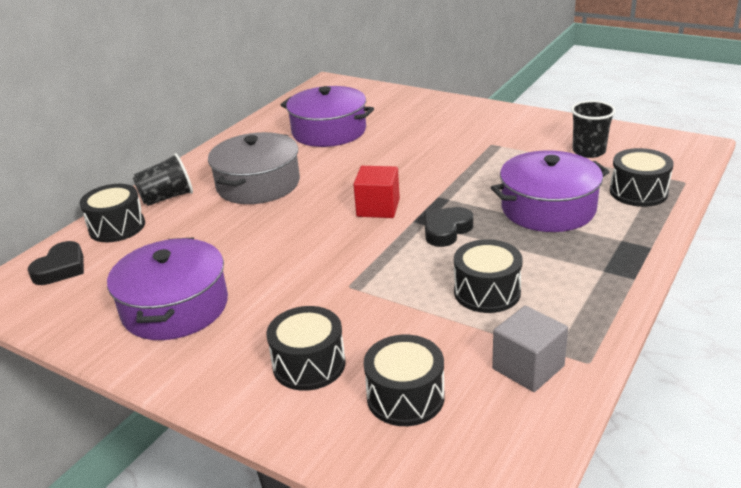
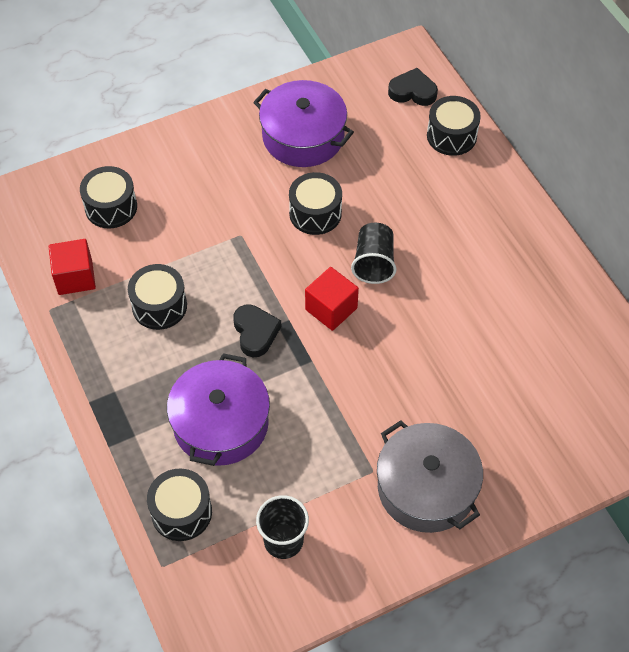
camera: 120 degrees right, 25 degrees up
black heart [28,241,84,285] -> black heart turned 135 degrees clockwise [388,68,438,106]
black cup [133,153,193,206] -> black cup moved to [351,223,396,284]
grey pot [208,132,300,204] -> grey pot moved to [377,420,483,533]
black drum [266,306,346,391] -> black drum moved to [289,172,342,235]
purple pot [281,86,374,147] -> none
grey cube [492,306,568,392] -> red cube [49,239,96,295]

